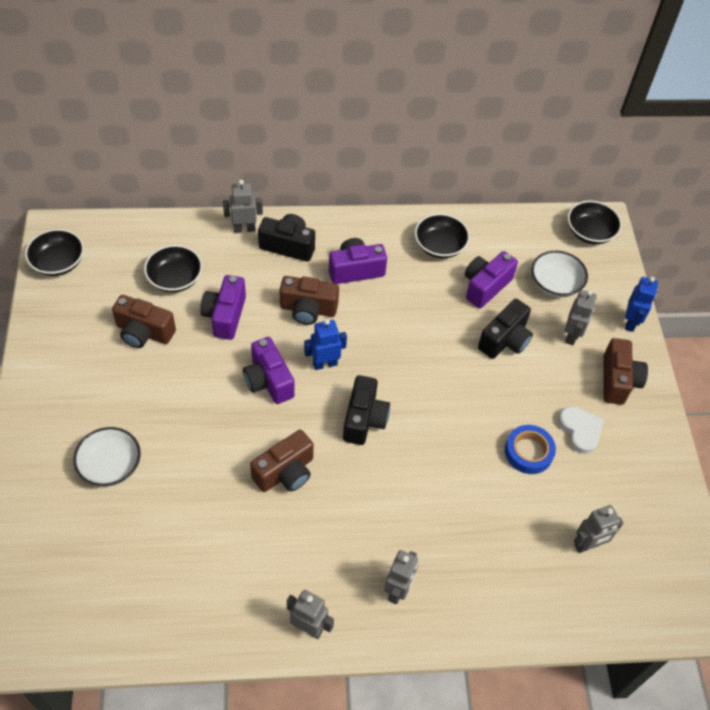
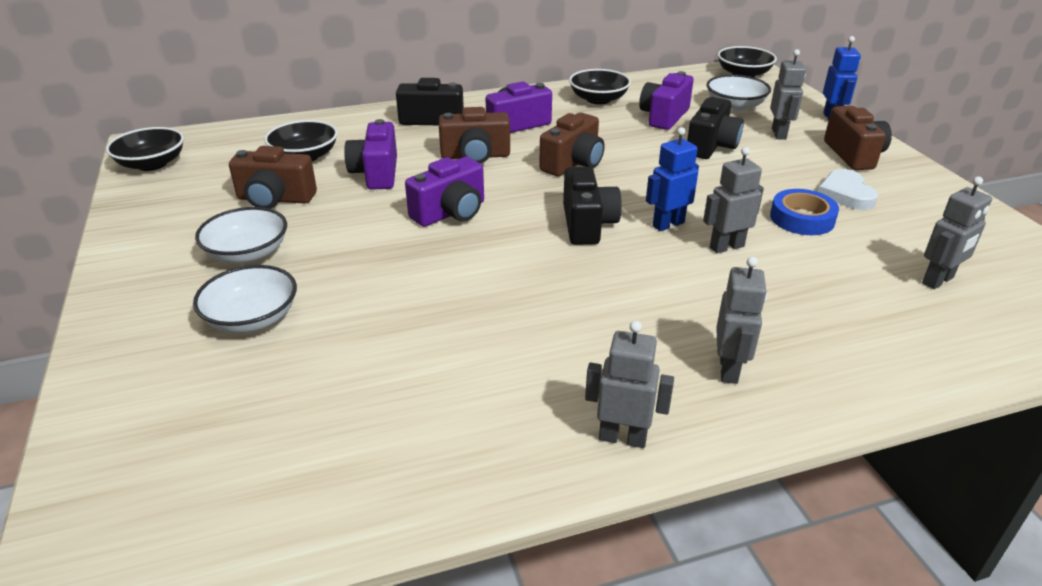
camera: 10 degrees left, 20 degrees down
grey robot [223,180,263,233] -> grey robot moved to [703,147,764,253]
purple camera [243,337,295,404] -> purple camera turned 90 degrees counterclockwise [405,157,484,227]
brown camera [250,430,314,492] -> brown camera moved to [539,113,605,176]
blue robot [304,319,347,370] -> blue robot moved to [646,127,699,231]
white heart [558,406,604,454] -> white heart turned 150 degrees counterclockwise [818,169,878,210]
none -> white bowl [195,207,287,264]

